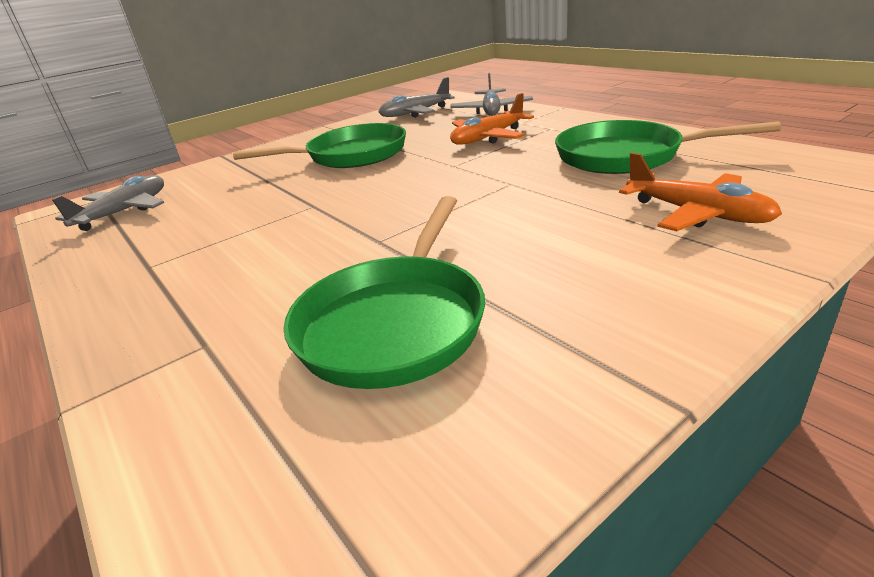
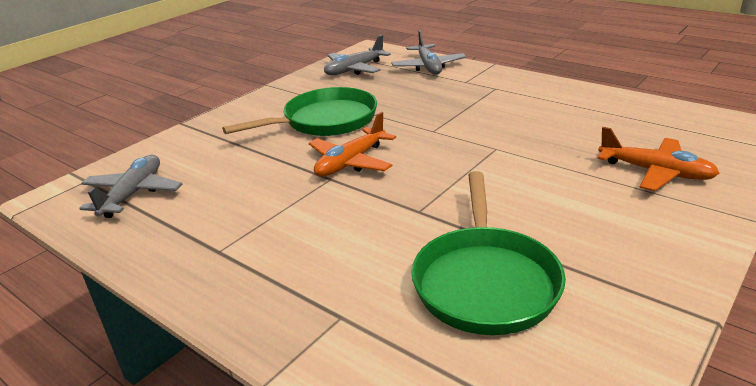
camera: 15 degrees left, 0 degrees up
orange plane [450,93,534,145] -> orange plane moved to [309,112,396,177]
green pan [555,120,781,174] -> none

